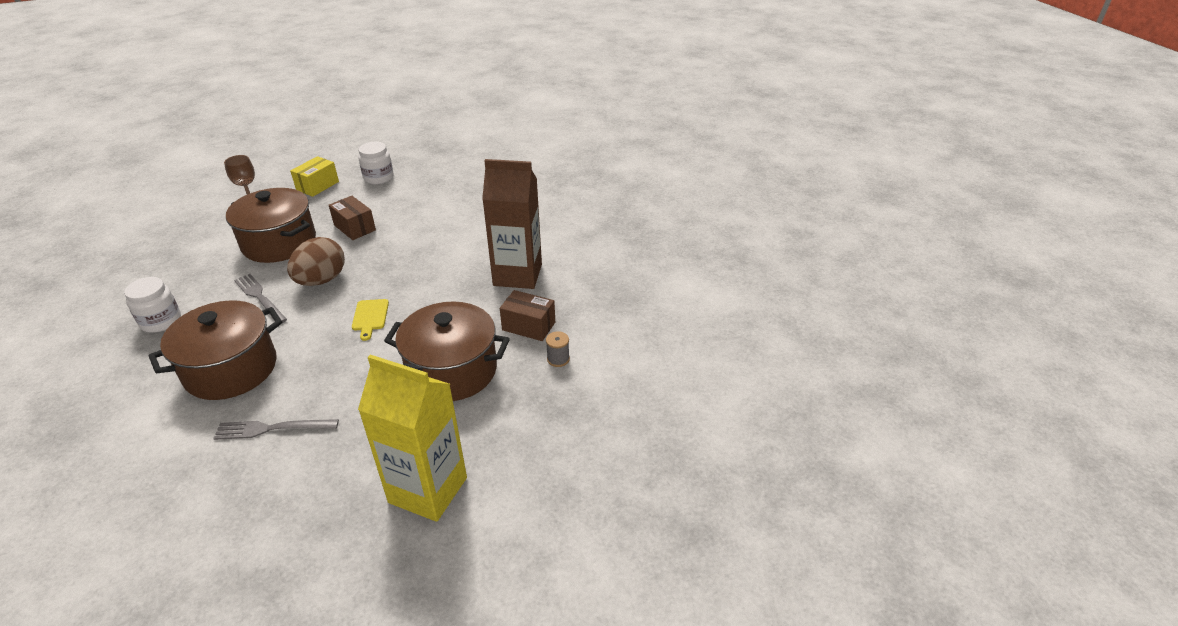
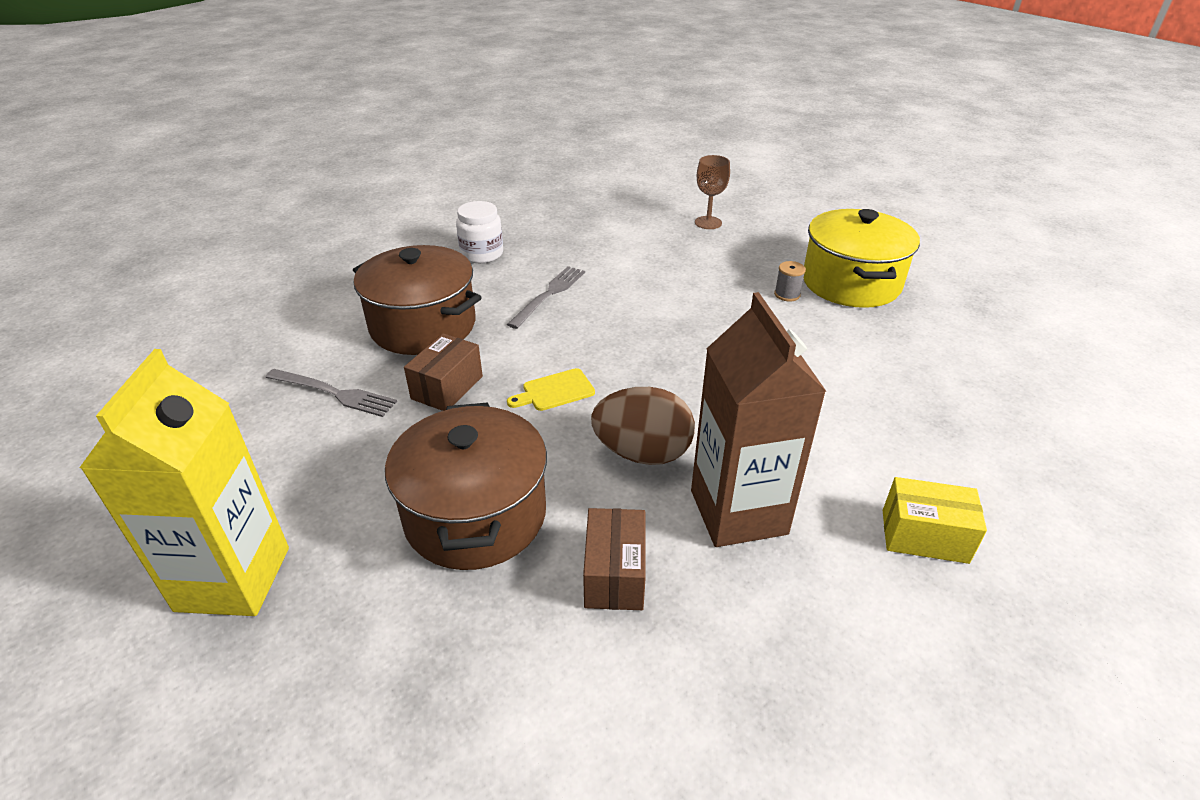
camera: 70 degrees right, 0 degrees up
grey fork [213,419,339,440] -> grey fork turned 135 degrees clockwise [265,369,397,417]
brown pot [226,188,316,263] -> none
brown egg [287,237,345,286] -> brown egg moved to [591,387,695,465]
yellow box [290,156,339,197] -> yellow box moved to [883,477,987,564]
brown box [329,196,376,240] -> brown box moved to [404,333,483,411]
white jar [358,142,393,185] -> yellow pot [804,209,920,308]
grey spool [546,331,570,367] -> grey spool moved to [774,261,806,301]

